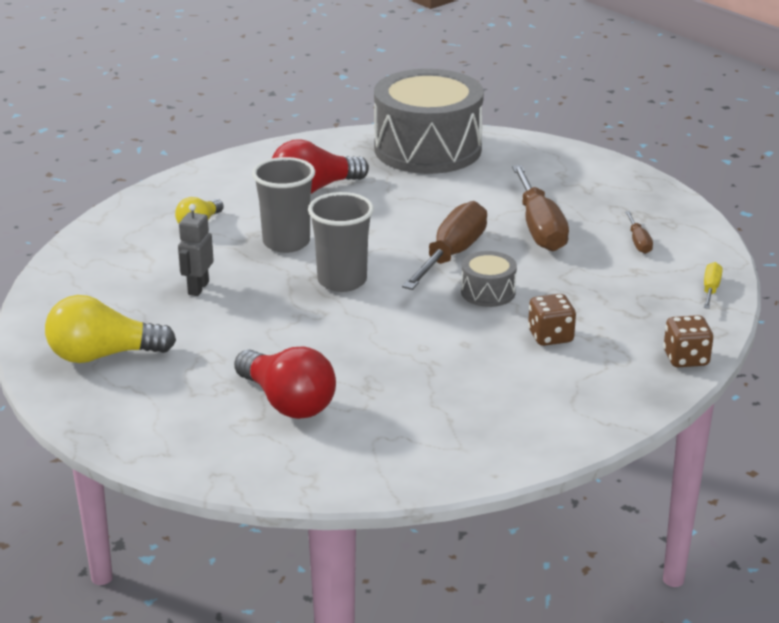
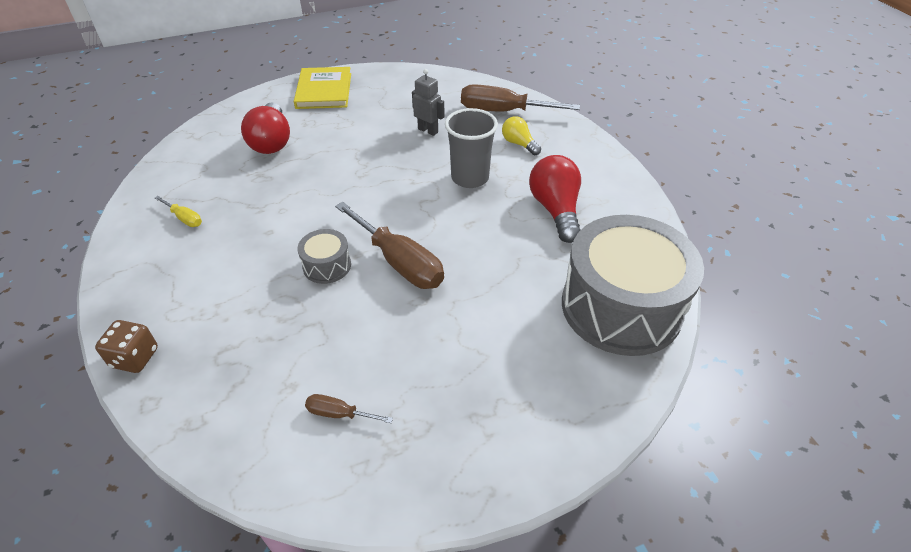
camera: 110 degrees right, 15 degrees up
yellow light bulb [45,295,176,363] -> none
red light bulb [234,347,336,419] -> red light bulb turned 75 degrees counterclockwise [241,102,290,154]
grey cup [308,192,374,292] -> none
brown screwdriver [512,165,569,251] -> brown screwdriver moved to [461,84,580,112]
brown dice [528,294,576,346] -> none
yellow screwdriver [704,262,723,309] -> yellow screwdriver moved to [155,196,202,227]
none -> yellow book [294,67,351,109]

